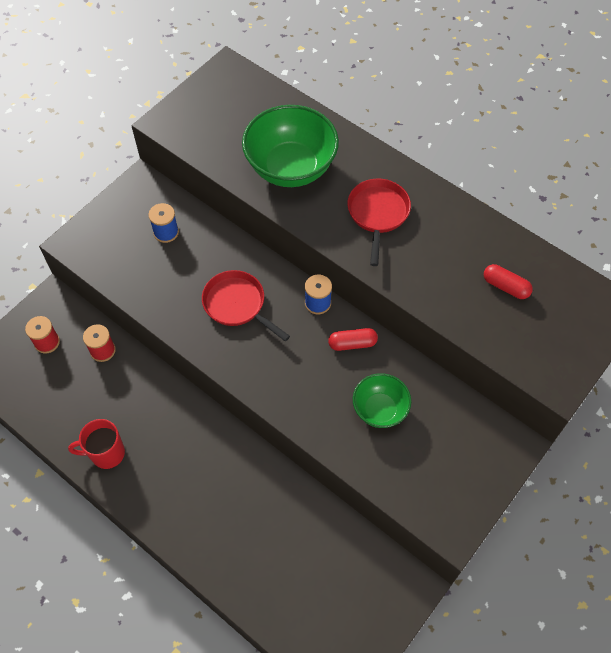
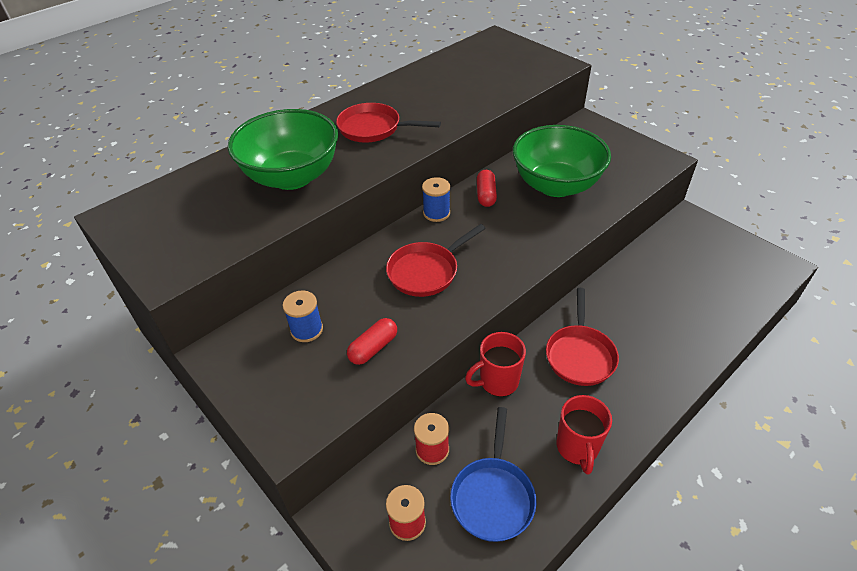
camera: 80 degrees left, 15 degrees down
green bowl [353,373,411,428] -> green bowl [513,125,611,197], size x1.76
red capsule [484,264,533,299] -> red capsule moved to [347,318,397,365]
none -> blue pan [450,407,537,542]
none -> red mug [465,332,526,397]
none -> red pan [546,288,619,386]

